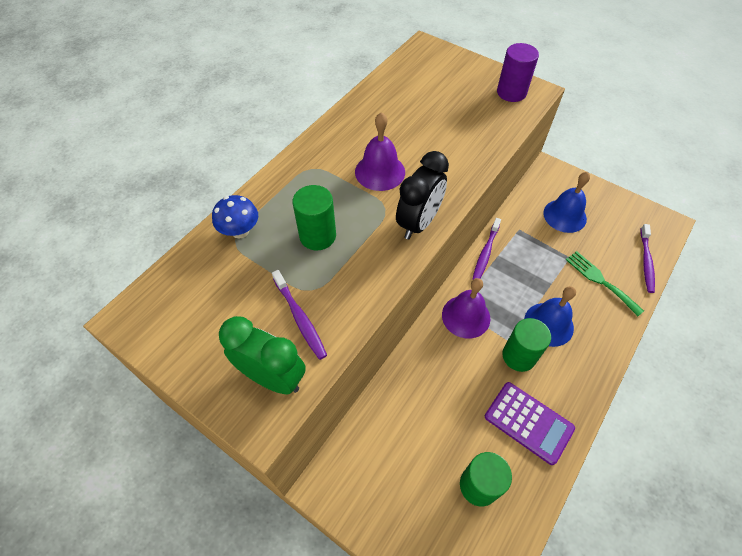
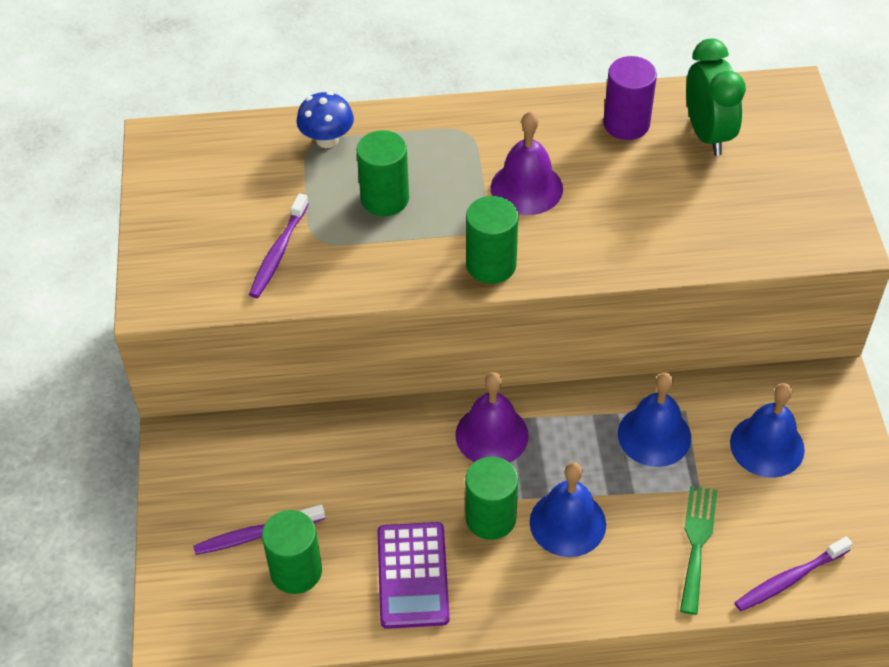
camera: 50 degrees right, 5 degrees down
green clock [219,316,306,395] -> green clock moved to [686,39,746,156]
black clock [396,151,449,240] -> green cylinder [466,196,519,284]
purple toothbrush [472,218,501,280] -> purple toothbrush moved to [193,504,325,555]
purple cylinder [497,43,539,102] -> purple cylinder moved to [603,56,657,140]
none -> blue bell [618,373,691,467]

